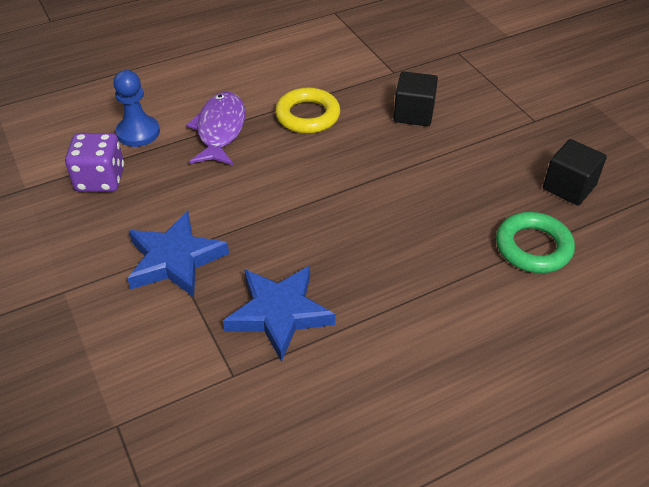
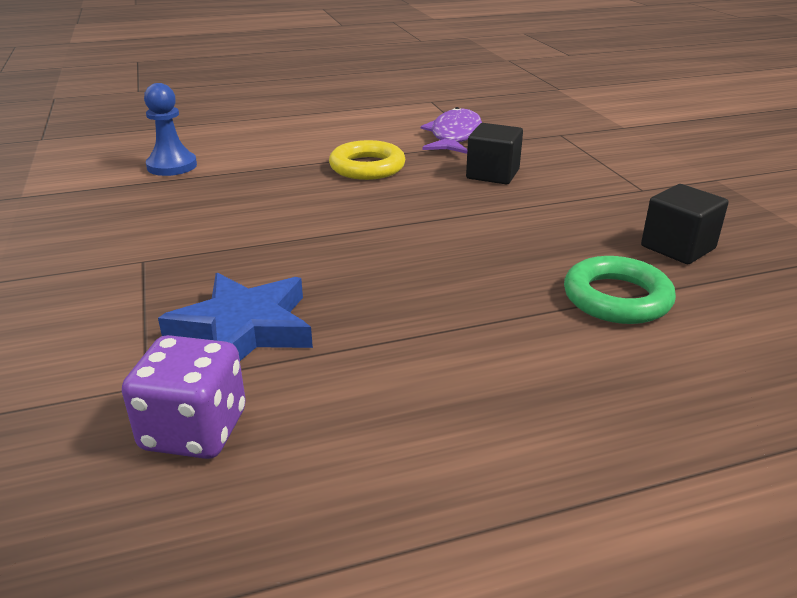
camera: 10 degrees right, 15 degrees down
purple dice [65,133,124,192] -> purple dice moved to [122,335,246,459]
blue star [127,211,229,297] -> none
purple fish [186,92,246,165] -> purple fish moved to [421,107,482,154]

